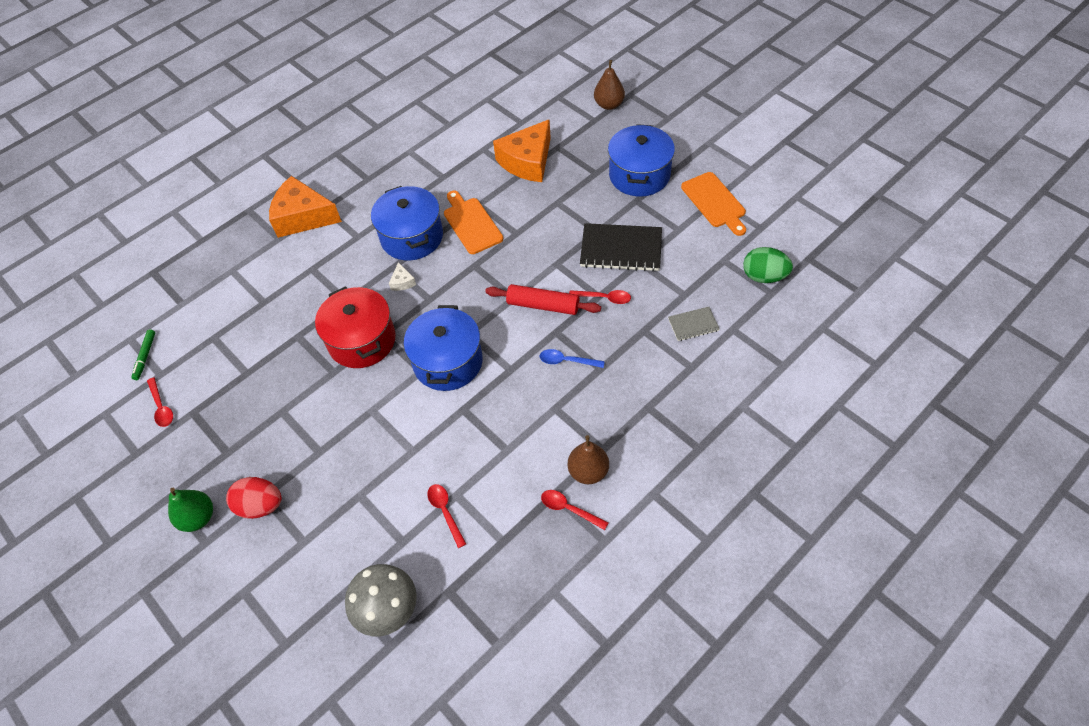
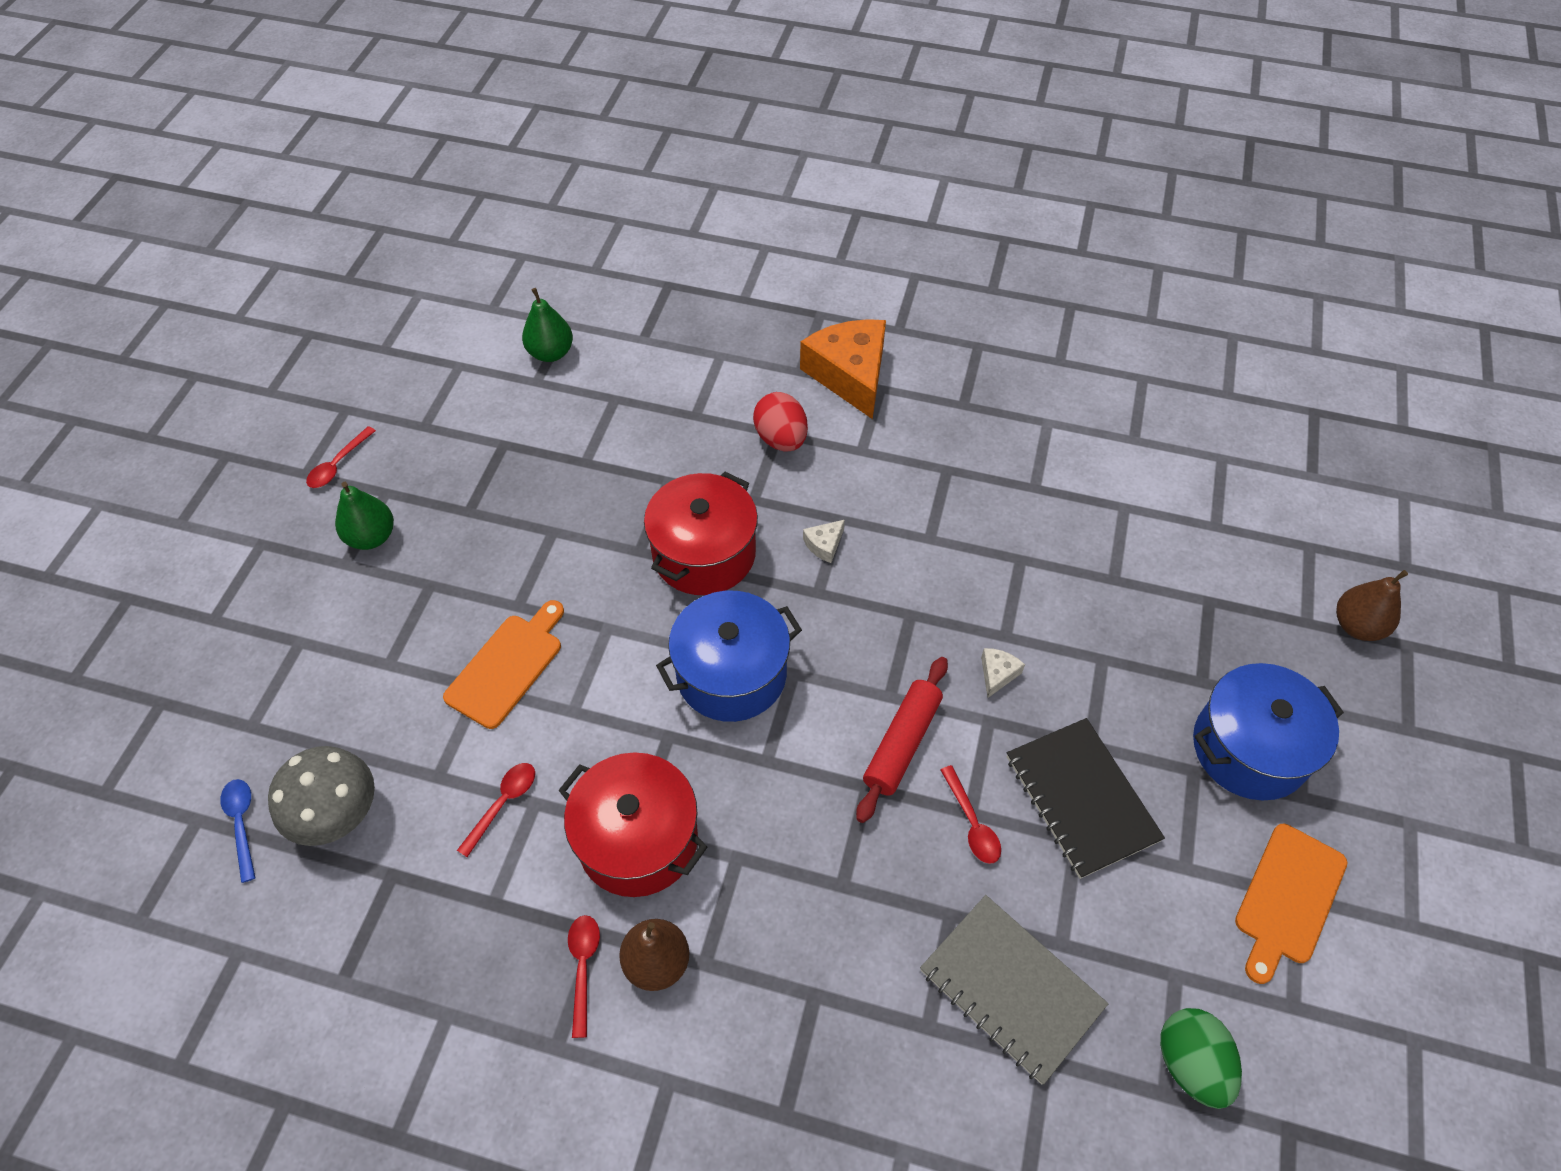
camera: 55 degrees right, 0 degrees up
green marker [131,329,155,380] -> green pear [522,288,573,362]
red spoon [147,377,173,427] -> red spoon moved to [306,426,376,488]
red egg [226,477,281,519] -> red egg moved to [753,392,808,451]
blue pot [371,186,443,260] -> none
orange cutting board [444,191,503,254] -> orange cutting board moved to [443,600,564,729]
red rolling pin [485,284,601,315] -> red rolling pin turned 45 degrees clockwise [856,657,948,823]
orange cheese [493,119,551,182] -> none
blue spoon [539,349,605,368] -> blue spoon moved to [220,779,256,883]
grey notebook [668,307,720,341] -> grey notebook [920,895,1108,1084], size x1.92
none -> red pot [558,752,707,897]
none -> white cheese [981,648,1025,698]

